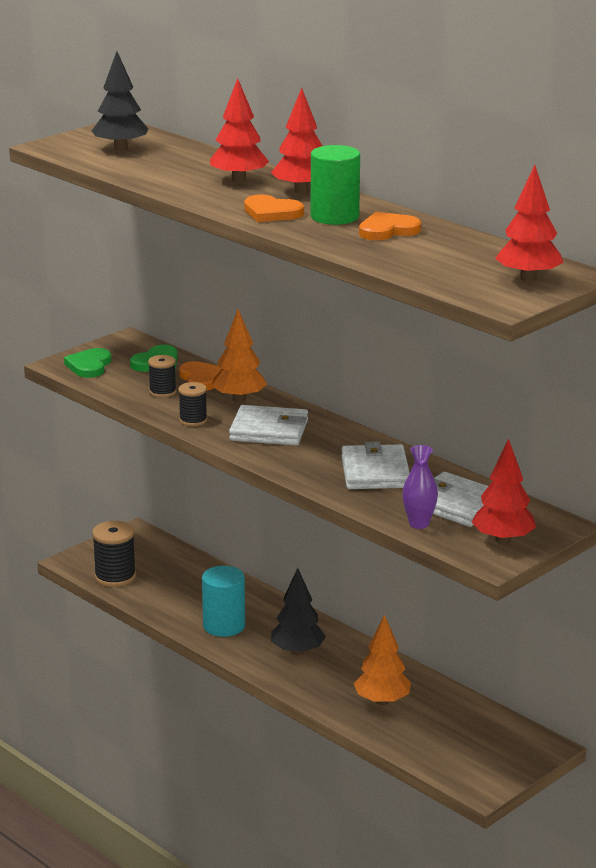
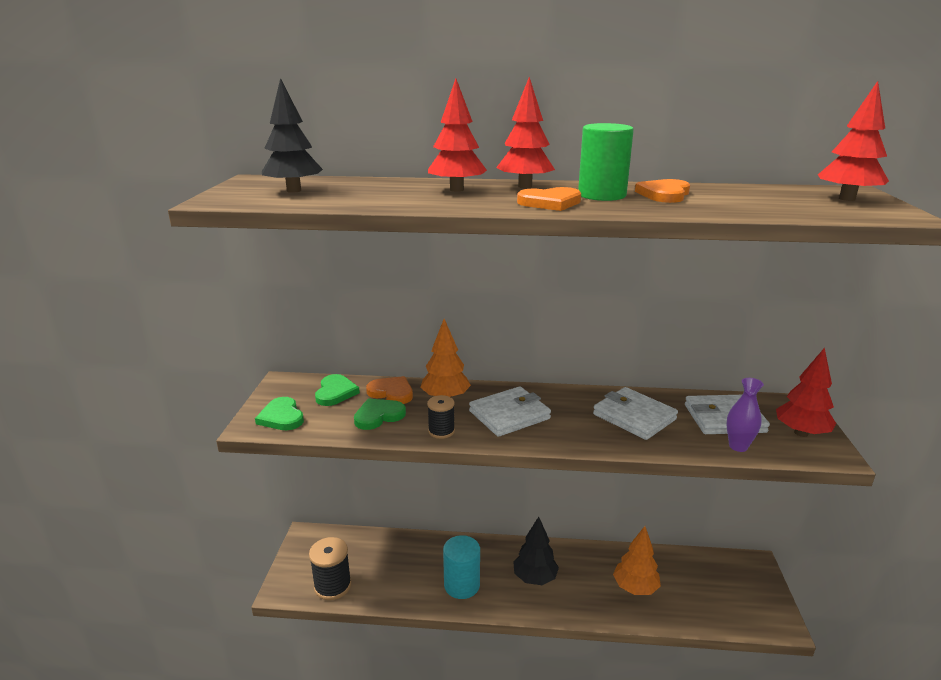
camera: 40 degrees left, 0 degrees up
black spool [148,355,177,398] -> green heart [354,398,406,430]

